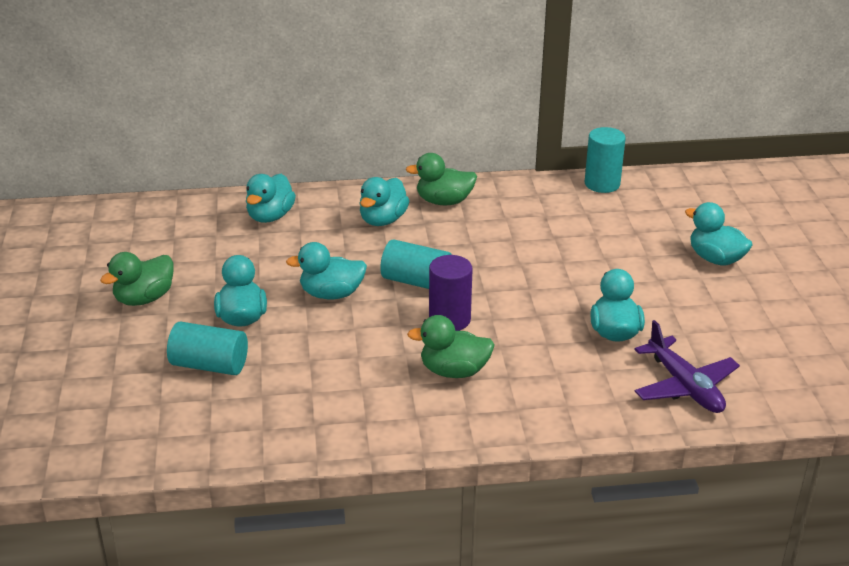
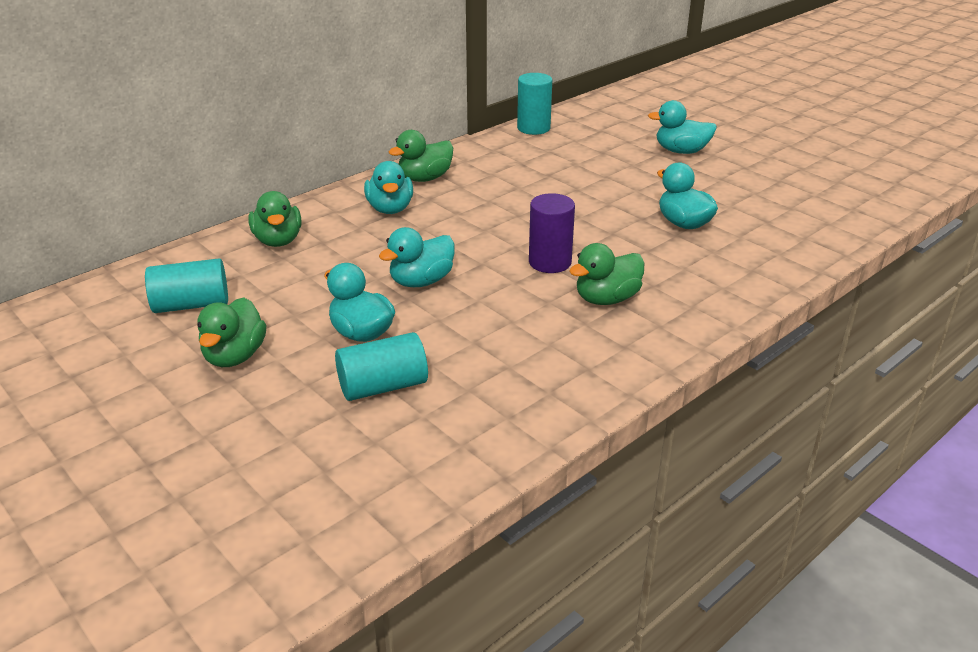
camera: 35 degrees left, 0 degrees up
turquoise duck [246,174,296,223] -> green duck [248,191,301,247]
turquoise cylinder [380,239,452,289] -> turquoise cylinder moved to [145,259,228,313]
purple plane [634,320,740,413] -> none

